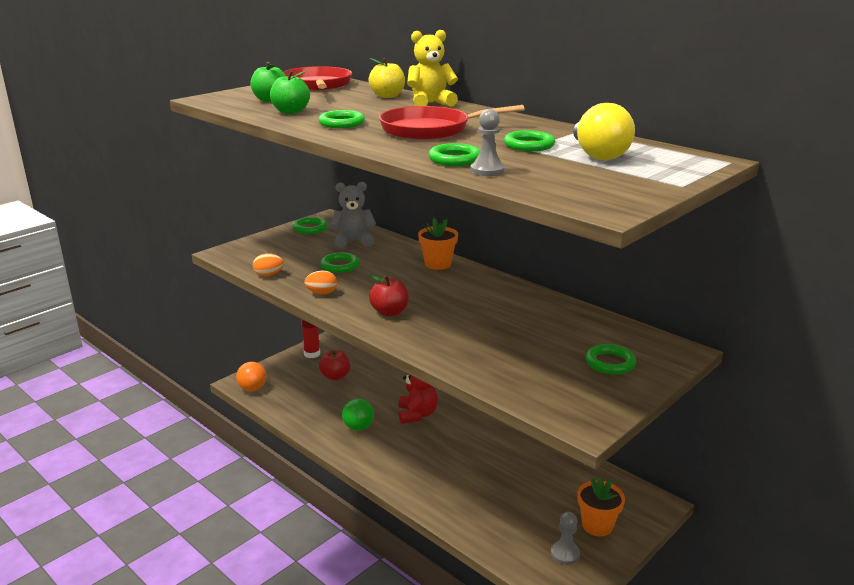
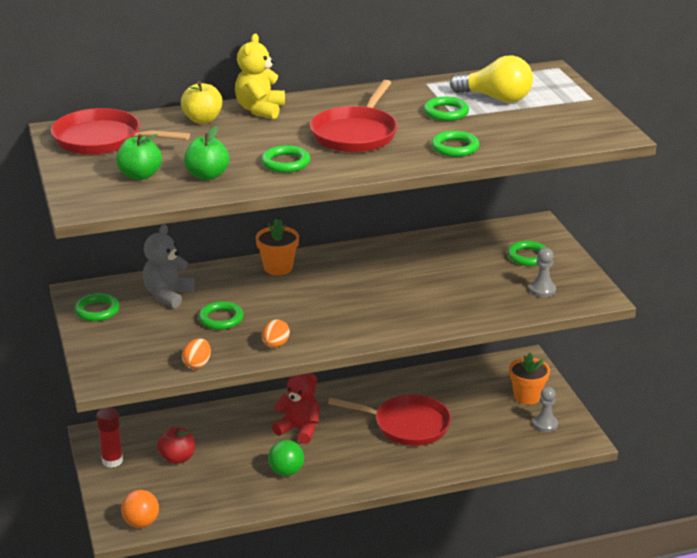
camera: 60 degrees left, 5 degrees up
red apple [369,275,409,316] -> none
grey pawn [470,109,505,176] -> grey pawn moved to [529,248,556,297]
none -> red pan [328,395,452,446]

